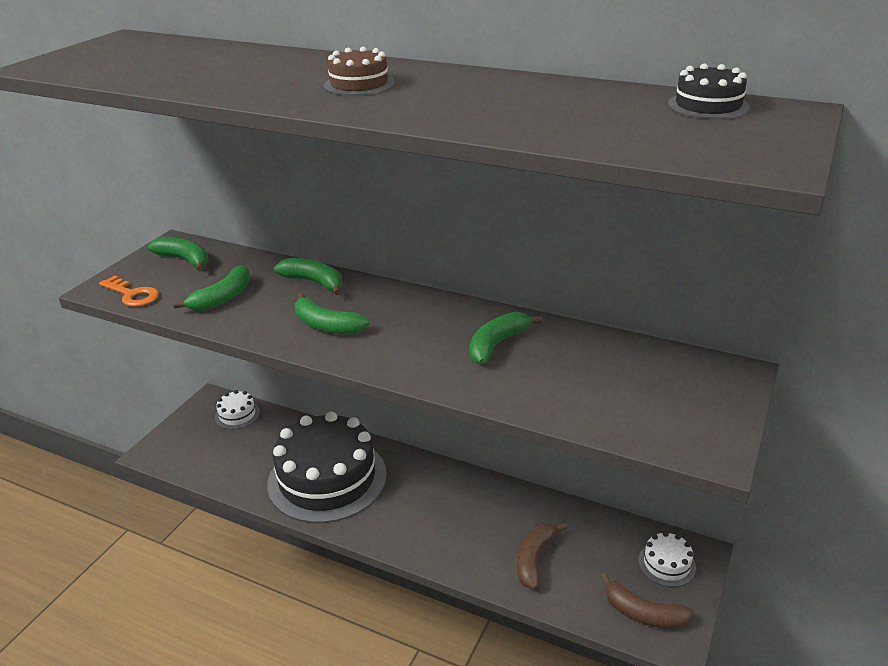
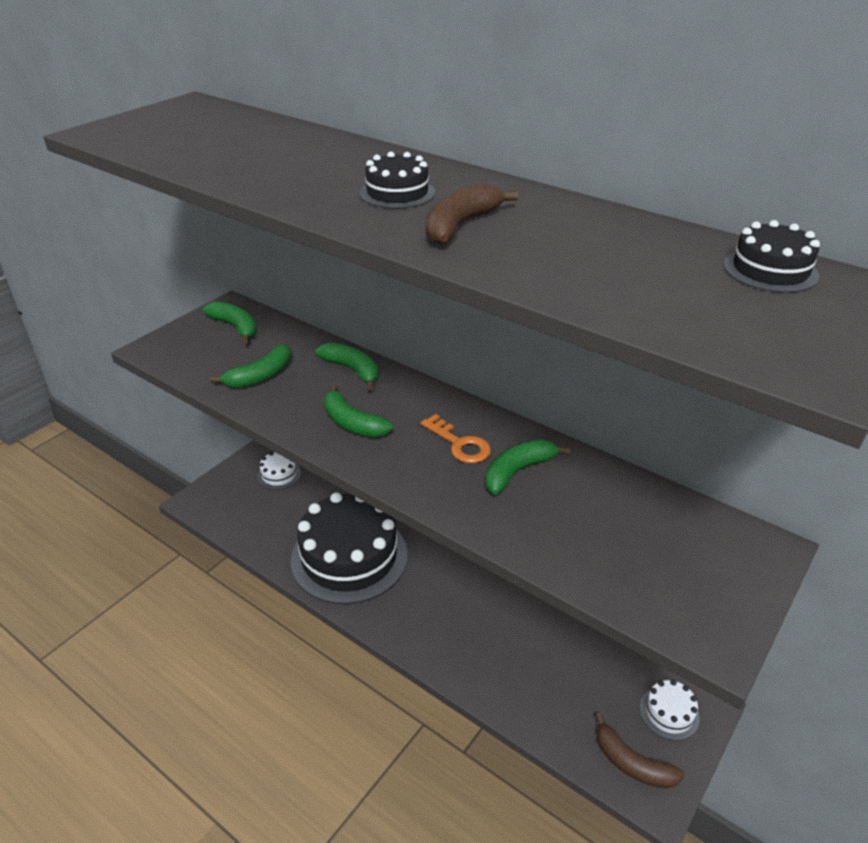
camera: 10 degrees right, 5 degrees up
orange key [99,275,159,307] -> orange key moved to [421,414,491,463]
brown cake [324,47,395,96] -> black cake [360,151,435,209]
brown banana [517,523,567,590] -> brown banana moved to [426,183,518,245]

